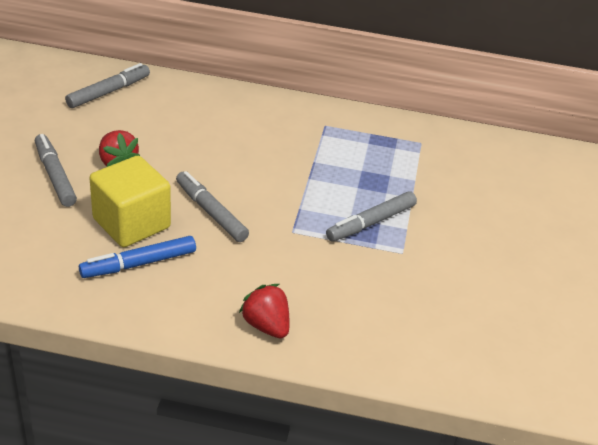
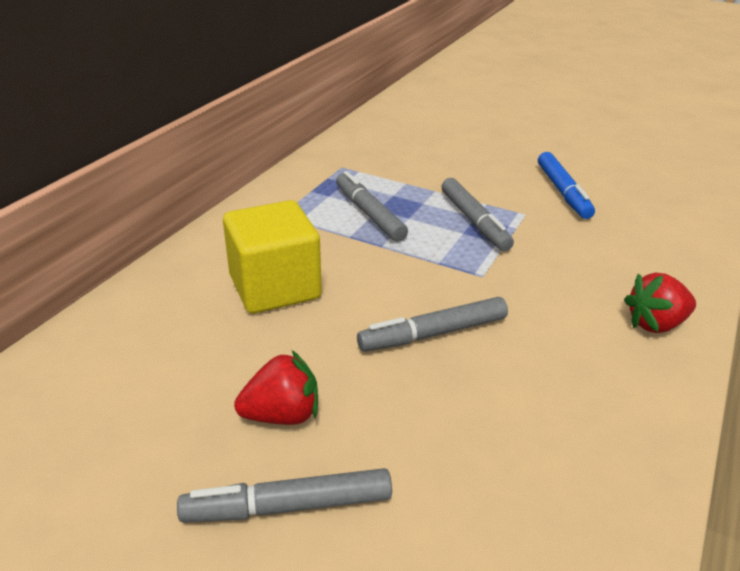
camera: 70 degrees left, 5 degrees down
grey marker [65,63,150,108] -> grey marker moved to [336,171,408,242]
blue marker [79,236,196,278] -> blue marker moved to [538,152,595,219]
yellow cube [89,156,171,247] -> yellow cube moved to [223,200,322,314]

